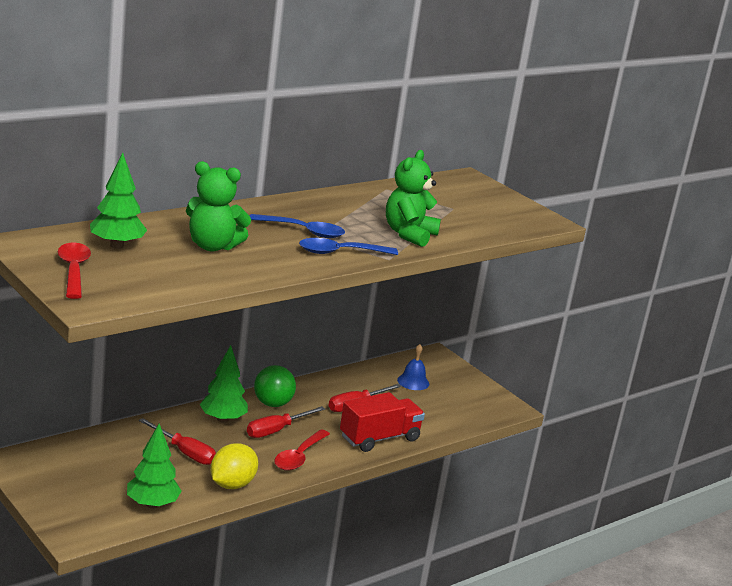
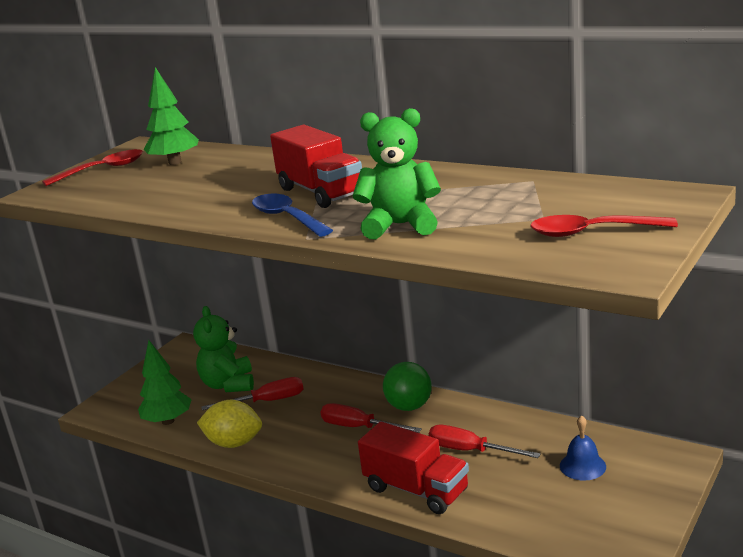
camera: 75 degrees right, 0 degrees up
red screwdriver [139,418,216,465] -> red screwdriver turned 120 degrees counterclockwise [201,377,304,410]
green teddy bear [186,161,251,251] -> green teddy bear moved to [193,306,254,392]
green tree [200,345,248,423] -> none
blue spoon [250,214,345,238] -> red truck [270,125,362,208]
red spoon [274,429,330,471] -> red spoon moved to [530,215,678,237]

